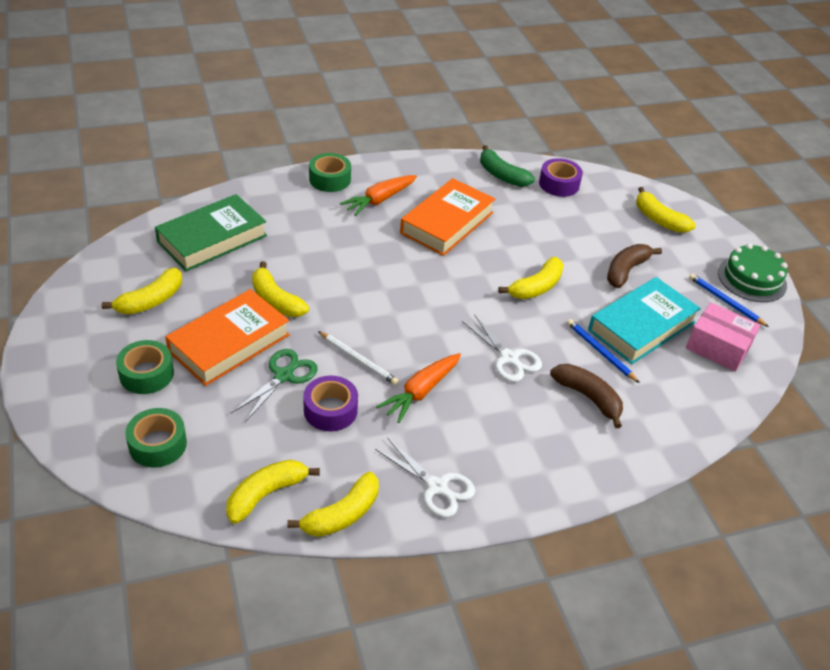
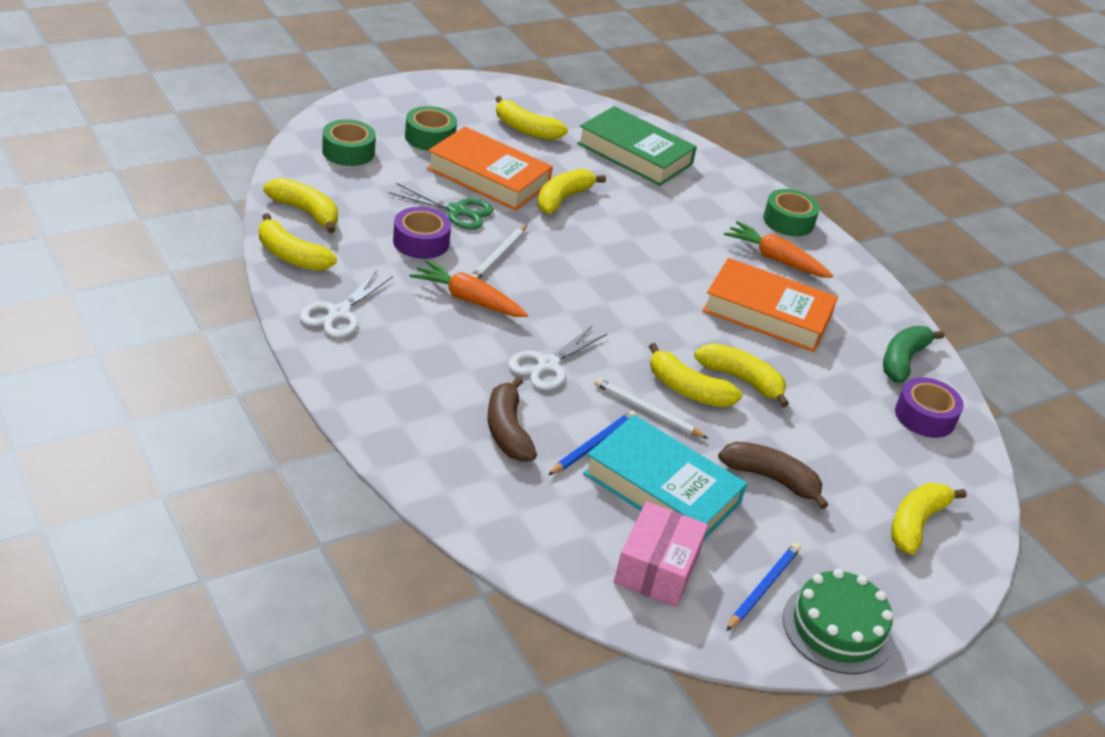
camera: 75 degrees right, 5 degrees down
brown banana [550,364,623,428] -> brown banana turned 135 degrees clockwise [488,377,537,462]
none -> white pencil [595,378,709,439]
none -> yellow banana [694,344,789,408]

